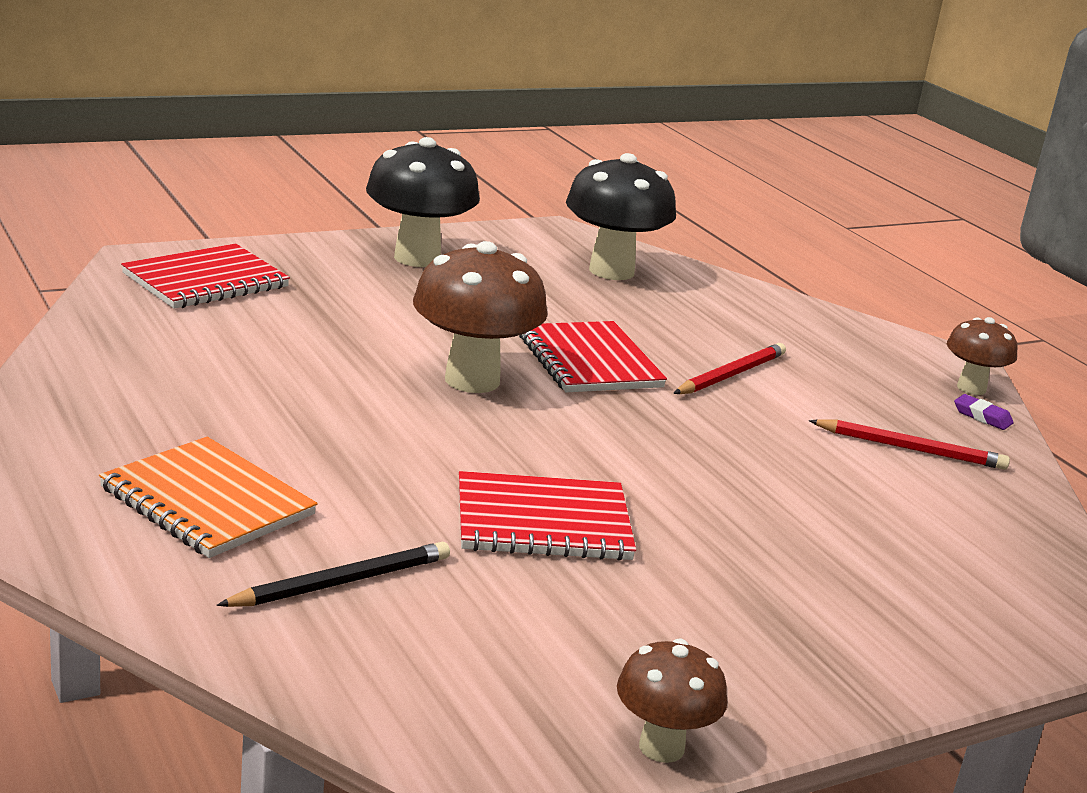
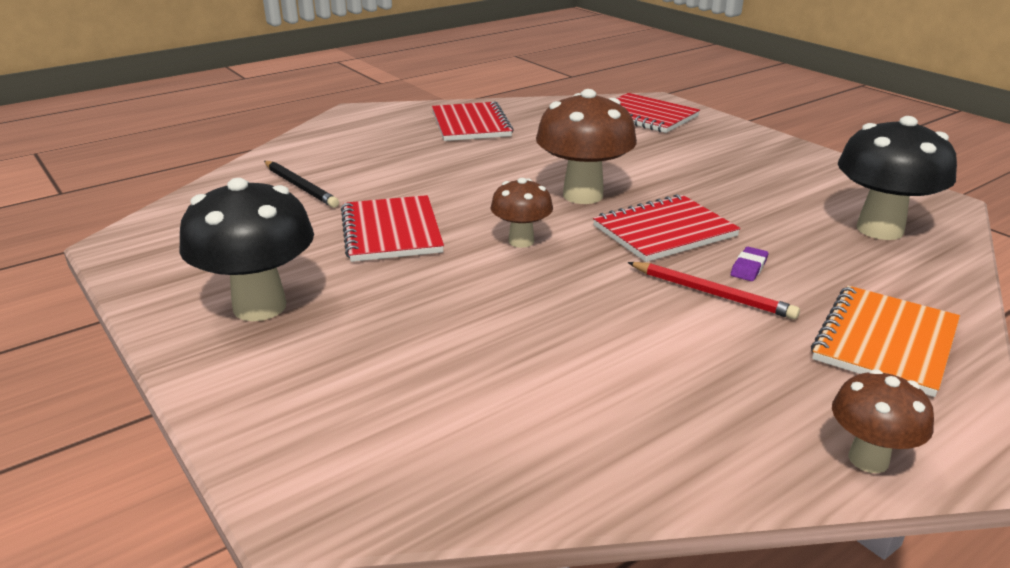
camera: 85 degrees right, 5 degrees up
orange notebook [99,437,317,558] -> orange notebook moved to [811,286,960,397]
black mushroom [366,137,480,267] -> black mushroom moved to [179,178,314,321]
brown mushroom [617,639,727,763] -> brown mushroom moved to [491,178,553,248]
red pencil [809,419,1010,470] -> none
purple eraser [954,394,1014,430] -> purple eraser moved to [731,247,768,281]
none -> red notebook [432,101,514,141]

